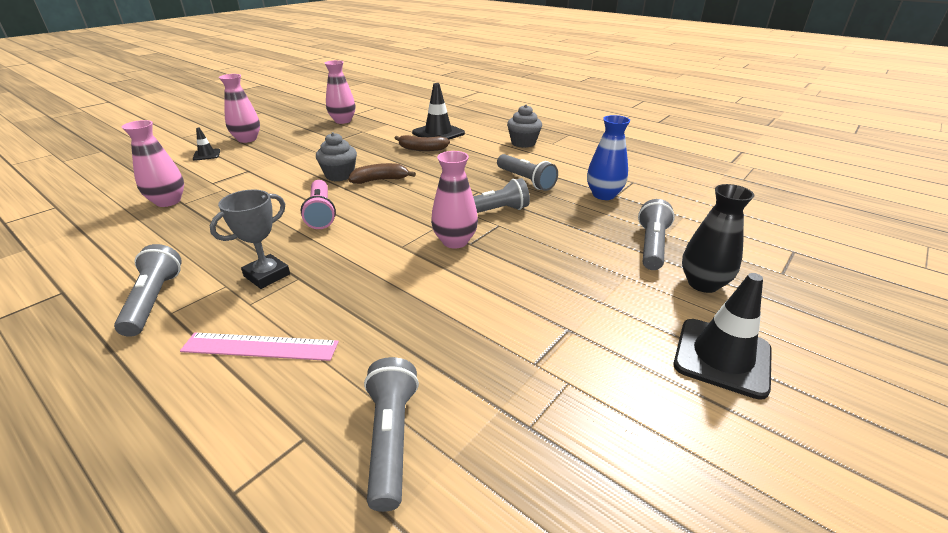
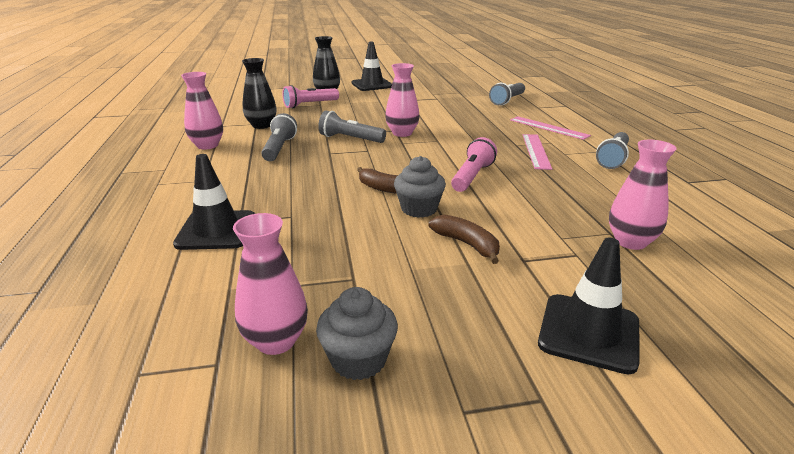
camera: 140 degrees left, 5 degrees down
black traffic cone [193,127,220,161] -> black traffic cone [538,238,639,375], size x1.93
grey trophy [210,190,290,289] -> pink ruler [523,134,552,170]
pink vase [219,74,260,143] -> pink vase moved to [181,72,223,150]
brown banana [395,135,450,151] -> brown banana moved to [429,215,500,264]
grey cupcake [507,104,542,148] -> grey cupcake moved to [316,287,398,380]
blue vase [587,115,630,200] -> black vase [242,58,277,129]
grey flashlight [638,199,675,270] -> pink flashlight [283,85,339,108]

